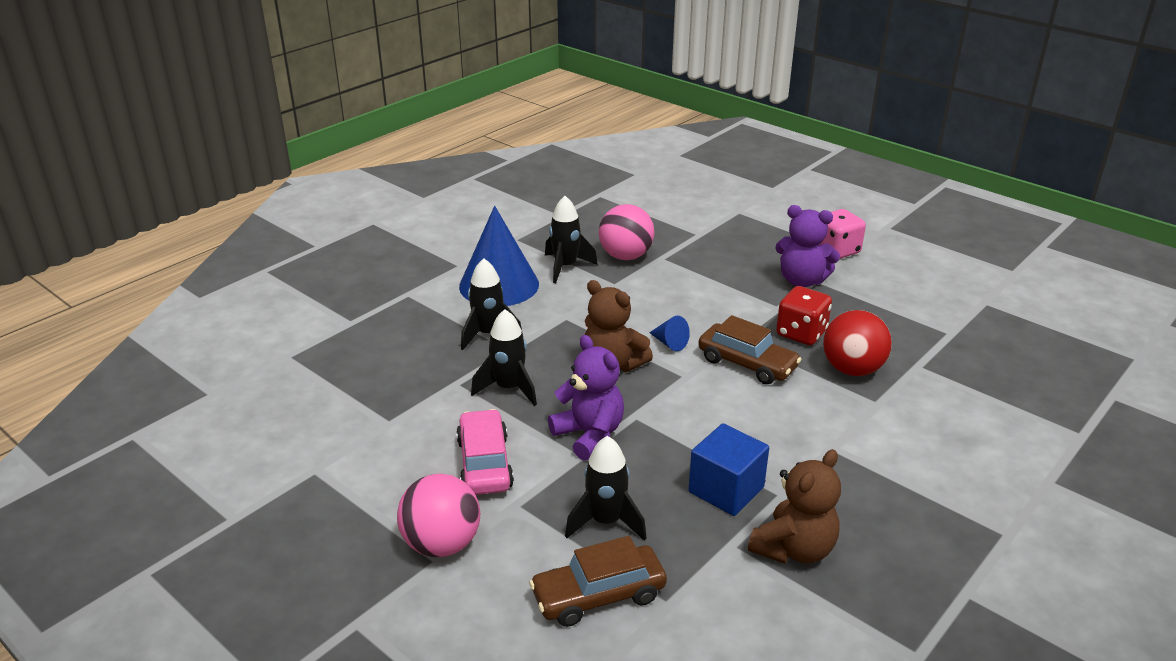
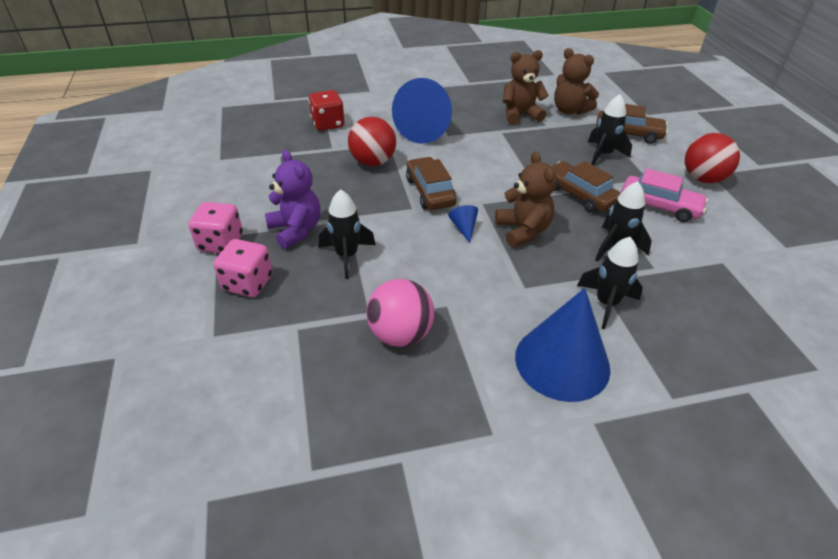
camera: 145 degrees left, 10 degrees up
pink ball [397,474,480,557] -> red ball [685,133,740,183]
pink car [456,409,514,495] -> pink car turned 90 degrees counterclockwise [621,169,708,222]
black rocket [545,196,598,283] -> black rocket moved to [318,189,376,279]
purple teddy bear [548,335,624,461] -> brown car [551,161,621,213]
blue cube [688,423,769,516] -> none
red dice [776,286,832,345] -> red dice moved to [308,90,345,131]
none -> pink dice [214,239,273,297]
none -> blue cone [392,78,452,144]
none -> brown teddy bear [554,48,599,115]

